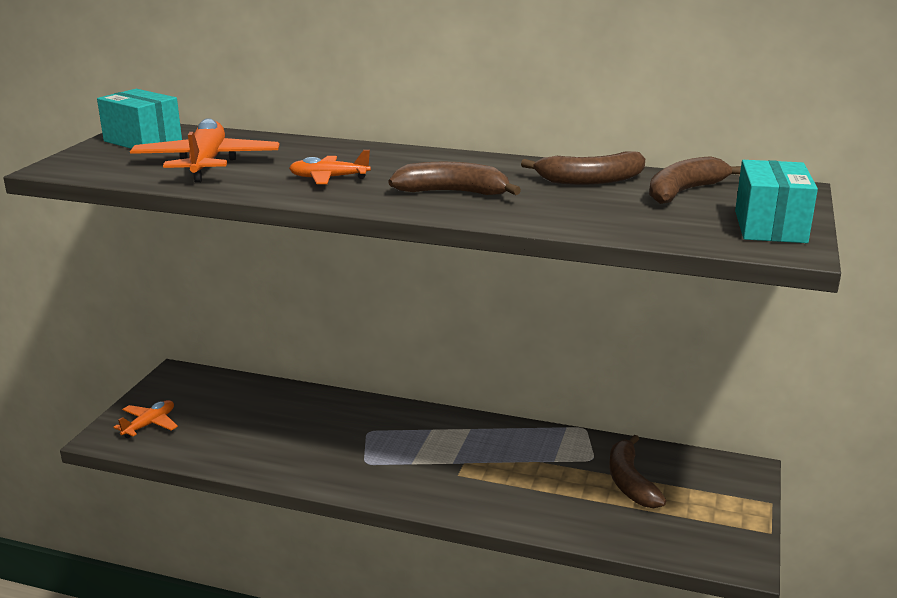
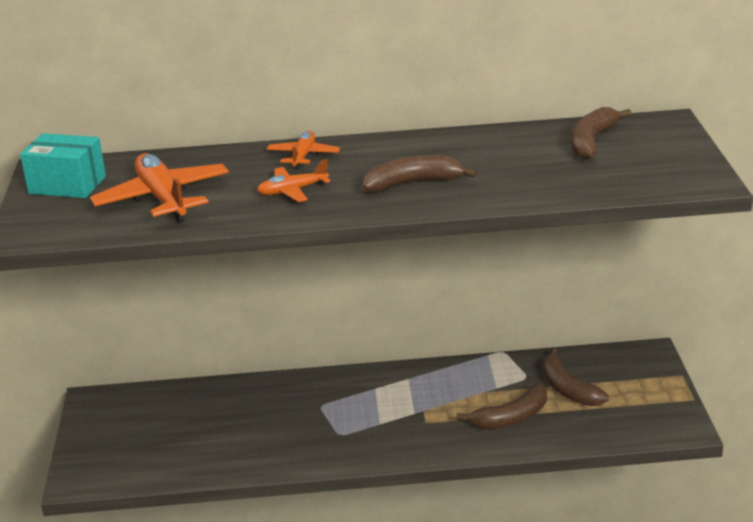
camera: 20 degrees left, 5 degrees up
orange plane [113,400,178,438] -> orange plane moved to [267,131,340,170]
brown banana [521,152,645,185] -> brown banana moved to [456,383,547,429]
turquoise box [735,160,818,243] -> none

